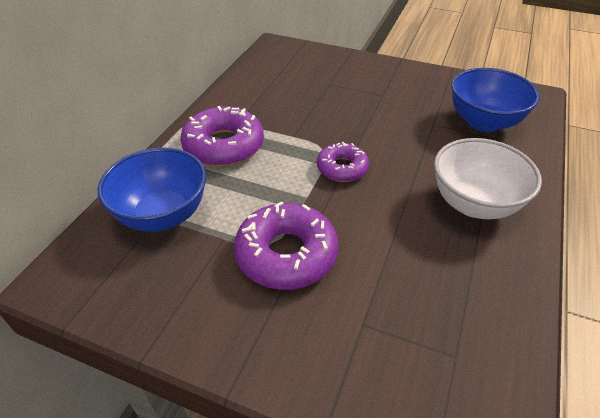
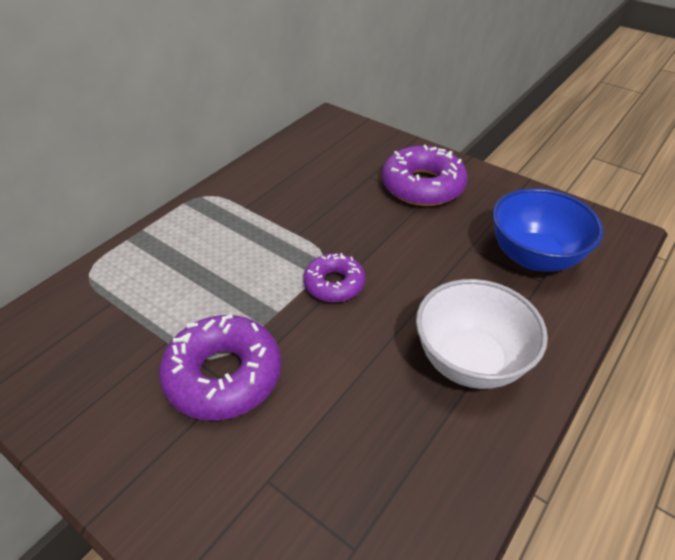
camera: 15 degrees right, 0 degrees up
blue bowl [98,147,206,232] -> none
purple donut [180,106,264,167] -> purple donut moved to [382,145,467,206]

